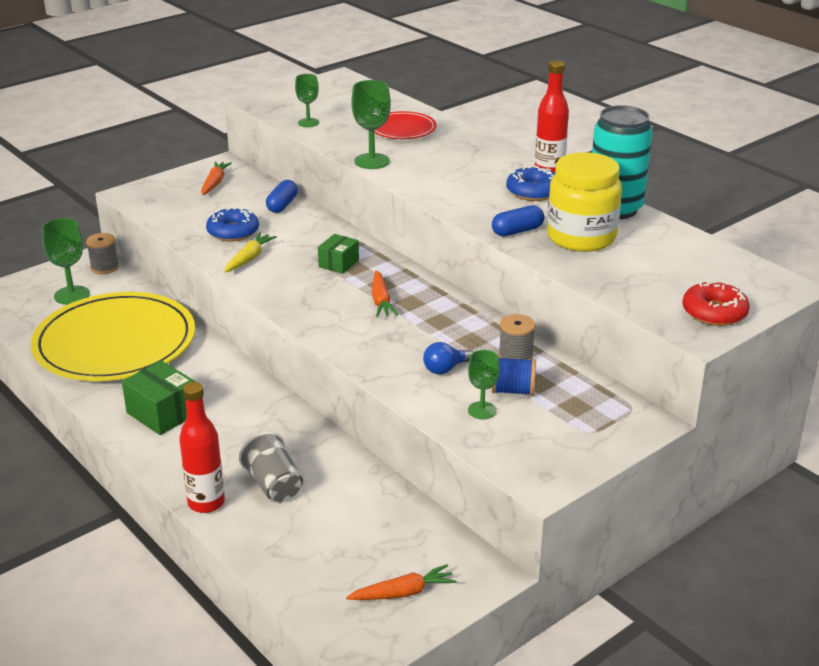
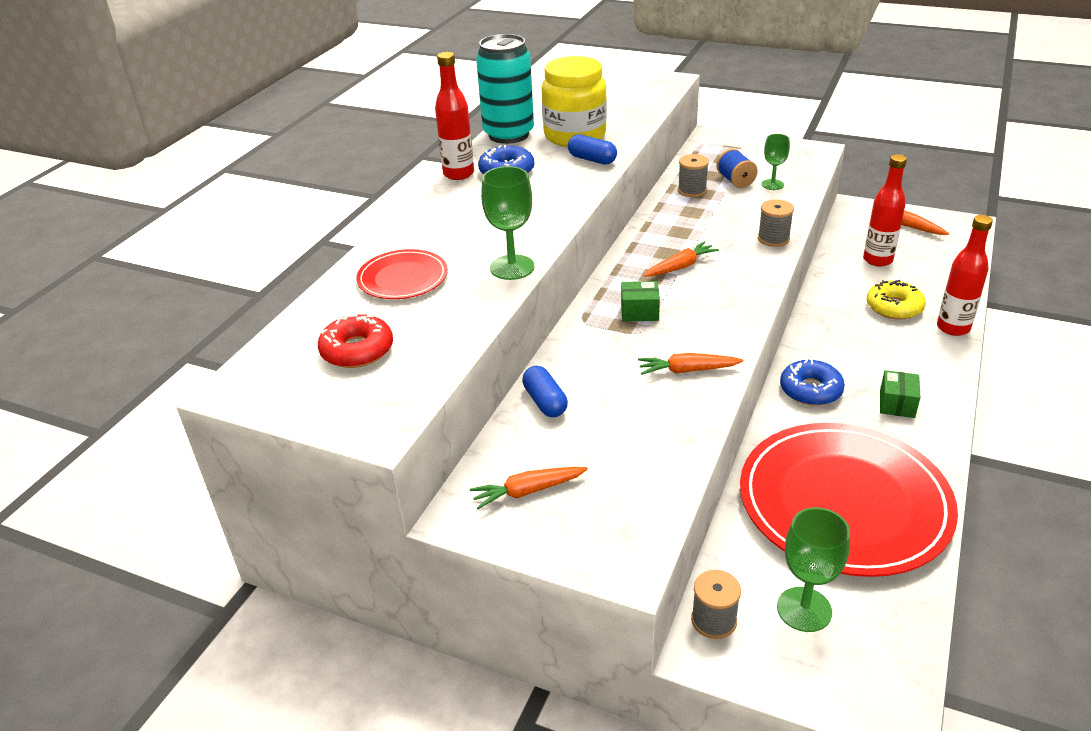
camera: 115 degrees left, 5 degrees up
yellow plate [31,292,195,381] -> red plate [740,423,958,577]
green box [122,361,195,435] -> green box [880,370,921,418], size x0.63
blue donut [206,207,259,242] -> blue donut moved to [780,359,845,406]
yellow carrot [224,232,277,273] -> orange carrot [638,353,744,375]
grey cup [239,431,303,503] -> yellow donut [867,280,926,320]
blue capsule [266,180,298,213] -> blue capsule turned 75 degrees clockwise [522,366,568,417]
green goblet [295,74,319,127] -> none
blue light bulb [423,342,473,374] -> none
red donut [682,281,750,326] -> red donut moved to [318,313,393,368]
none -> grey spool [758,199,794,247]
none -> red bottle [863,154,907,267]

